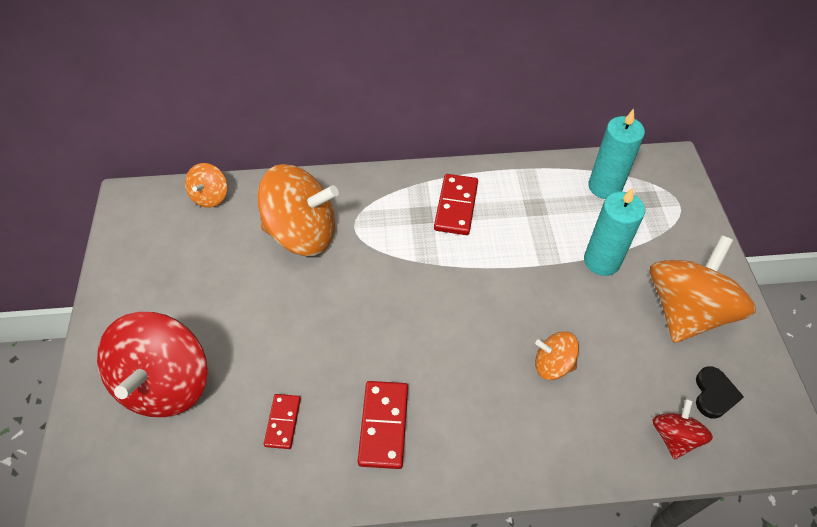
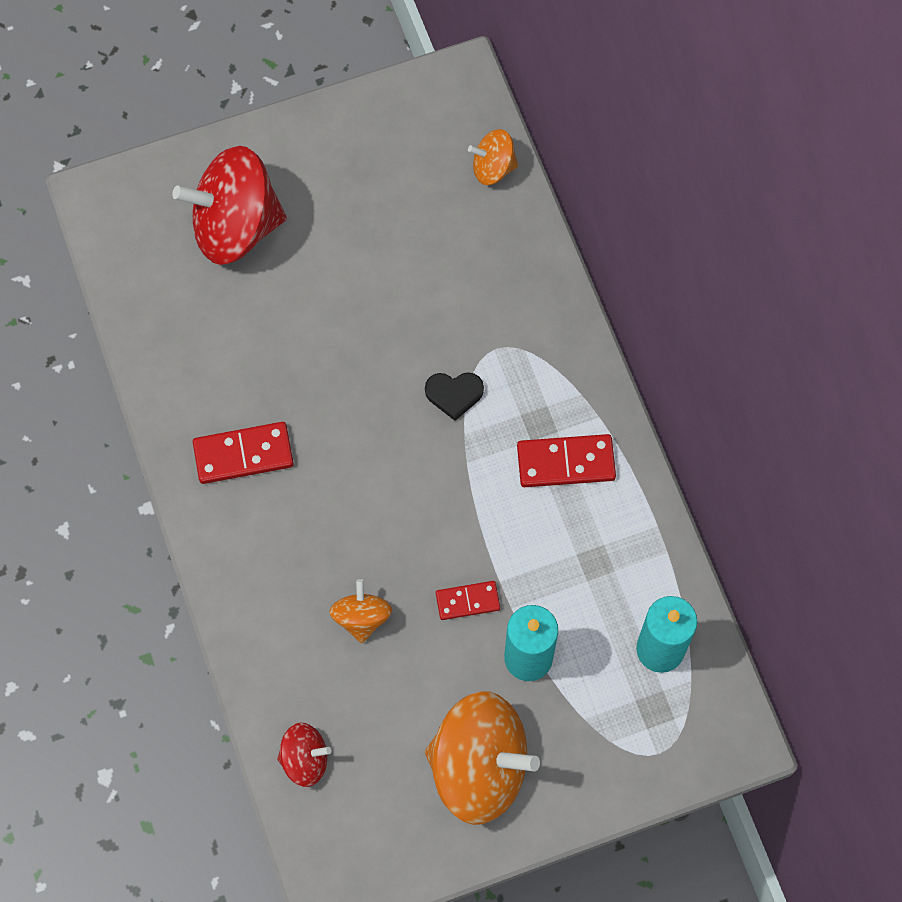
camera: 75 degrees right, 15 degrees up
orange spinning top [257,164,339,256] -> none
red domino [264,394,301,449] -> red domino moved to [436,581,500,620]
black heart [696,366,744,419] -> black heart moved to [425,372,484,421]

